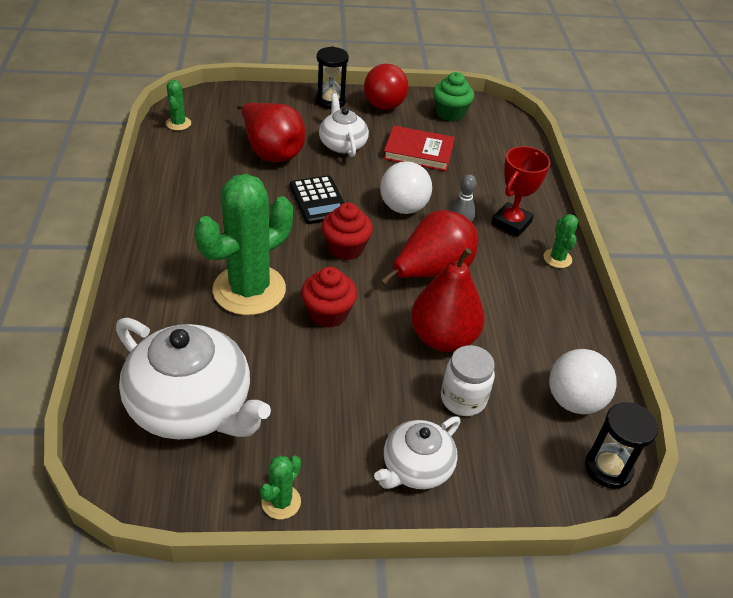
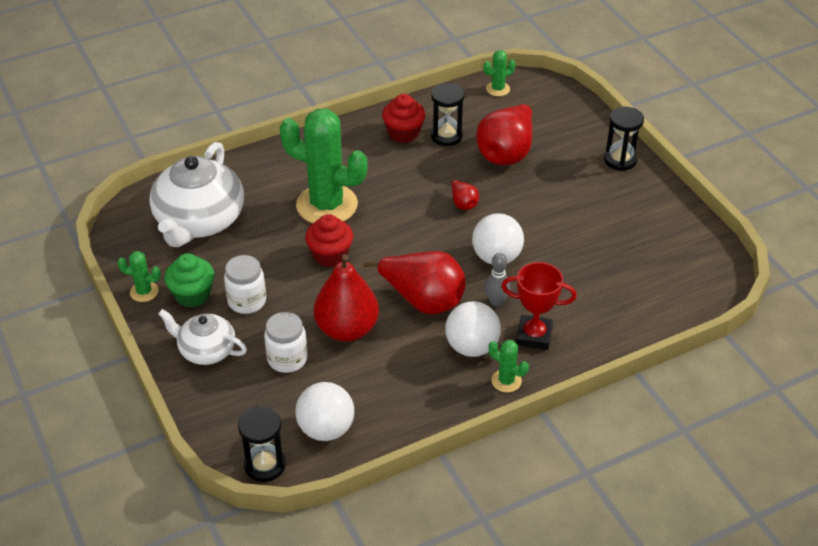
camera: 70 degrees right, 0 degrees up
black calculator [290,175,344,224] -> red pear [450,179,479,210]
white teapot [319,93,369,157] -> none
red cupcake [322,203,373,260] -> red cupcake moved to [382,94,426,143]
red ball [364,64,409,110] -> none
red book [383,126,455,171] -> none
green cupcake [433,72,474,121] -> green cupcake moved to [165,253,214,307]
green cactus [543,214,578,268] -> green cactus turned 60 degrees clockwise [489,340,529,393]
none -> white jar [224,255,266,314]
none -> black hourglass [431,83,465,146]
none -> white ball [445,301,501,357]

